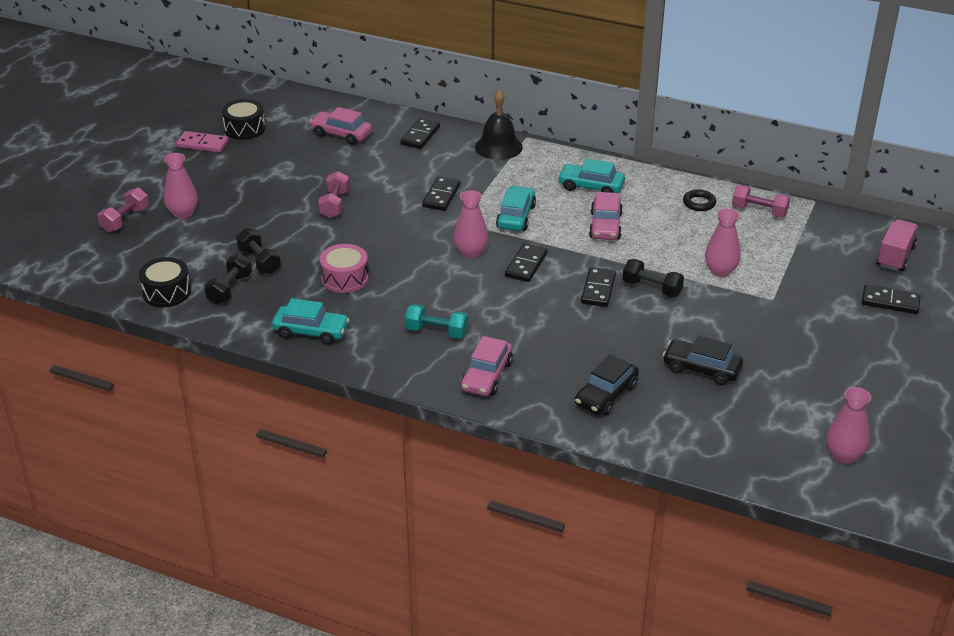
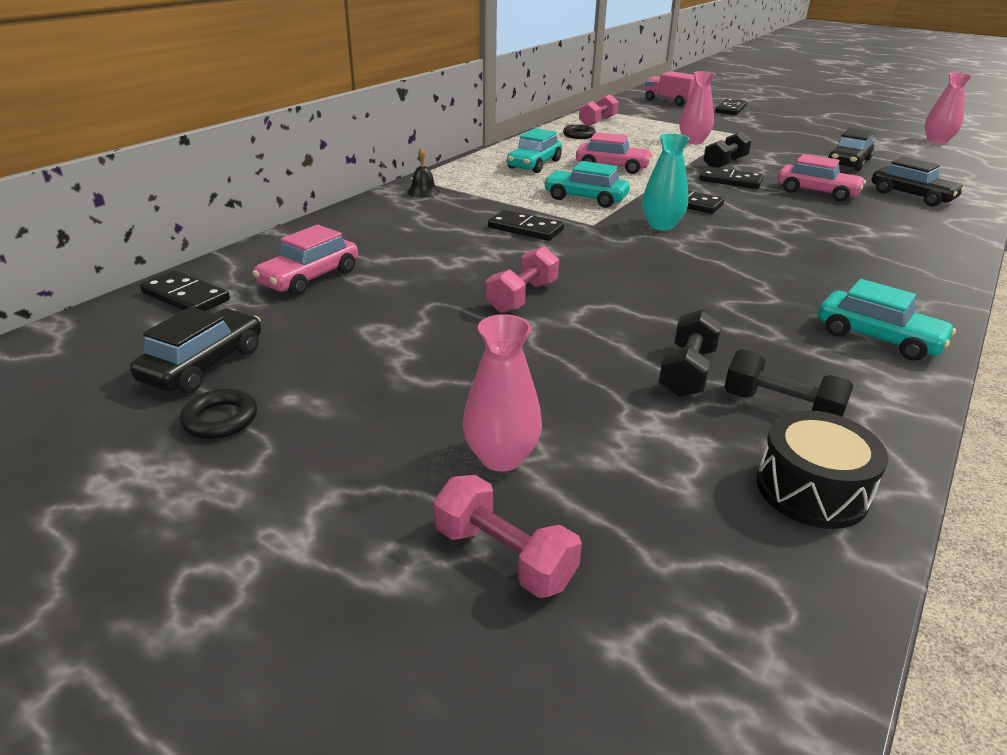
camera: 80 degrees left, 5 degrees down
pink domino [176,131,229,153] -> black ring [180,389,257,439]
black drum [222,99,265,140] -> black car [130,307,261,393]
black dumbbell [236,228,281,274] -> black dumbbell turned 45 degrees counterclockwise [659,309,722,397]
turquoise car [272,298,350,345] -> turquoise car turned 105 degrees clockwise [818,279,956,361]
pink dumbbell [318,171,349,218] -> pink dumbbell turned 75 degrees counterclockwise [486,246,559,313]
pink drum [320,244,369,293] -> none
black domino [400,118,440,149] -> black domino moved to [140,270,230,311]
turquoise dumbbell [405,304,468,339] -> none
pink vase [454,190,488,258] -> turquoise vase [642,133,690,230]
pink car [461,336,513,396] -> pink car moved to [777,154,866,202]
black bell [475,89,523,160] -> black bell [407,147,440,198], size x0.52

